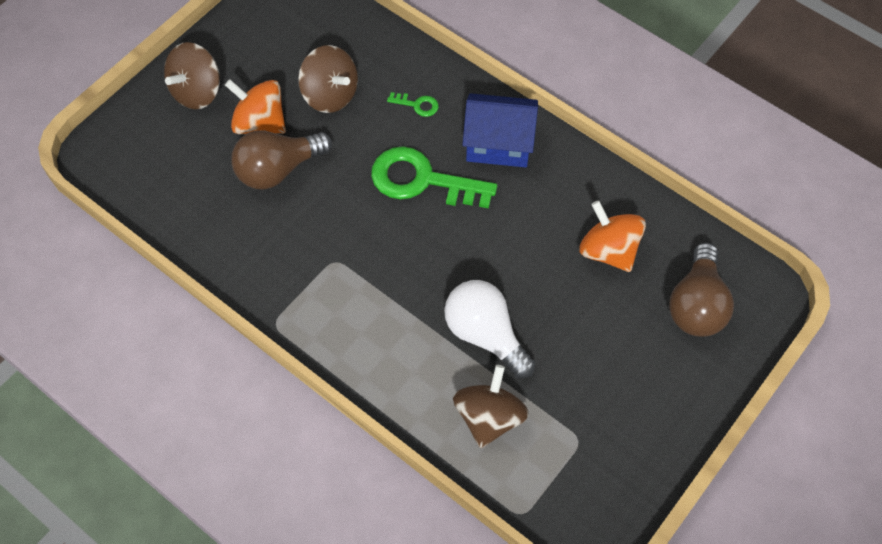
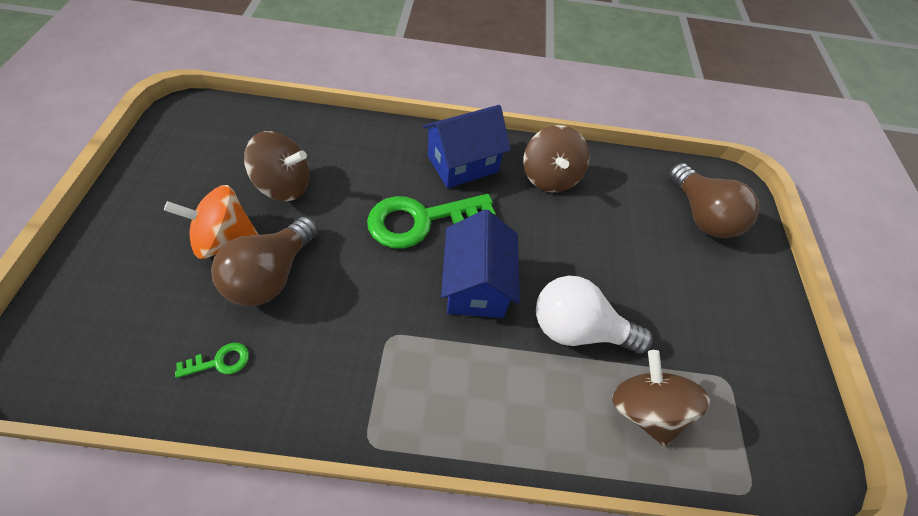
camera: 40 degrees left, 5 degrees down
brown spinning top [164,42,220,109] -> brown spinning top moved to [523,125,590,192]
green key [387,92,439,117] -> green key moved to [175,343,249,378]
orange spinning top [580,200,646,272] -> none
none -> blue house [441,209,520,318]

